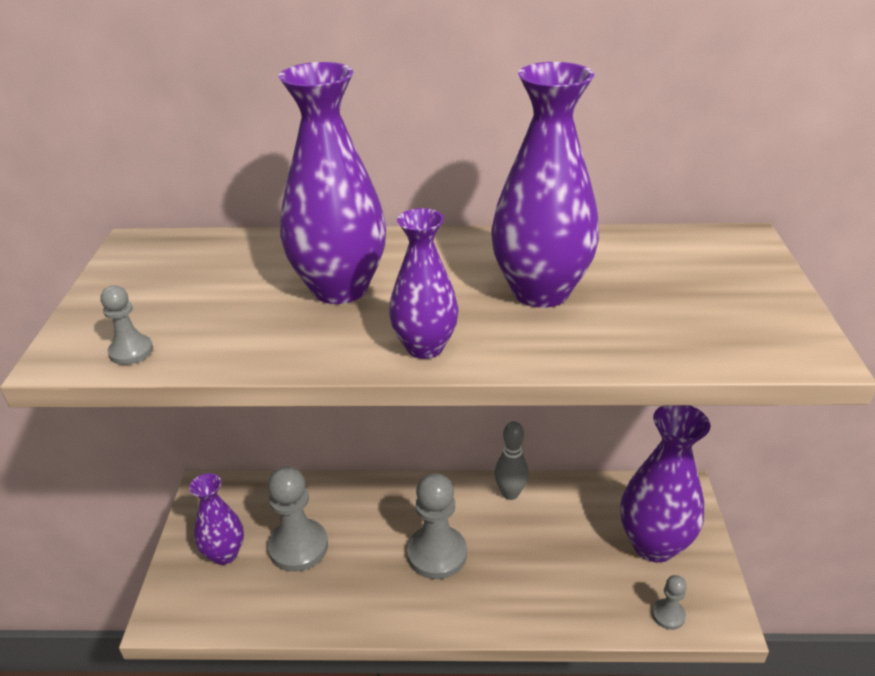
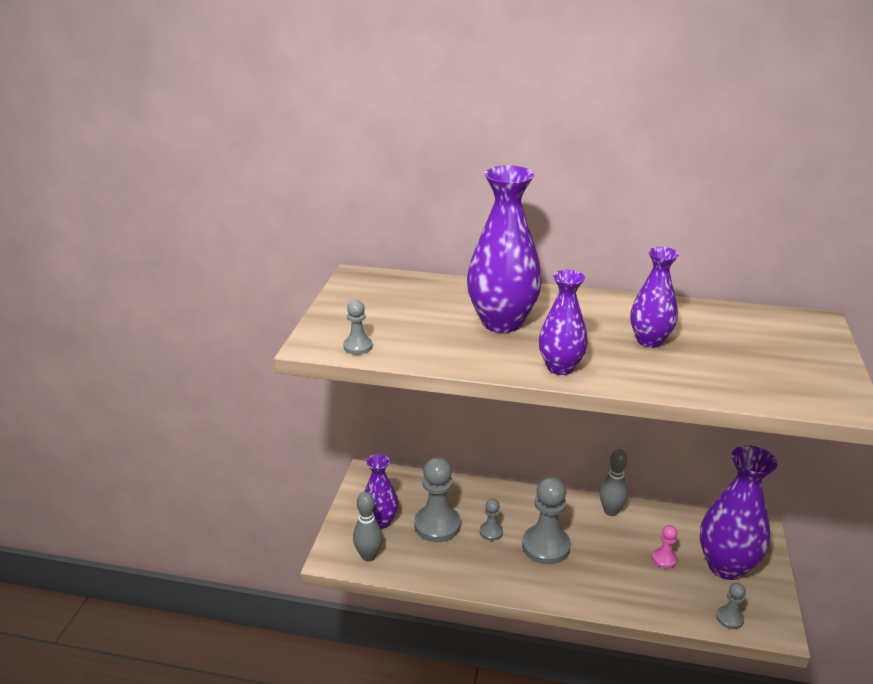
camera: 10 degrees right, 5 degrees down
purple vase [491,62,599,308] -> purple vase [630,247,679,348], size x0.60
none -> grey bowling pin [353,492,383,562]
none -> grey pawn [480,499,503,541]
none -> pink pawn [652,525,678,569]

